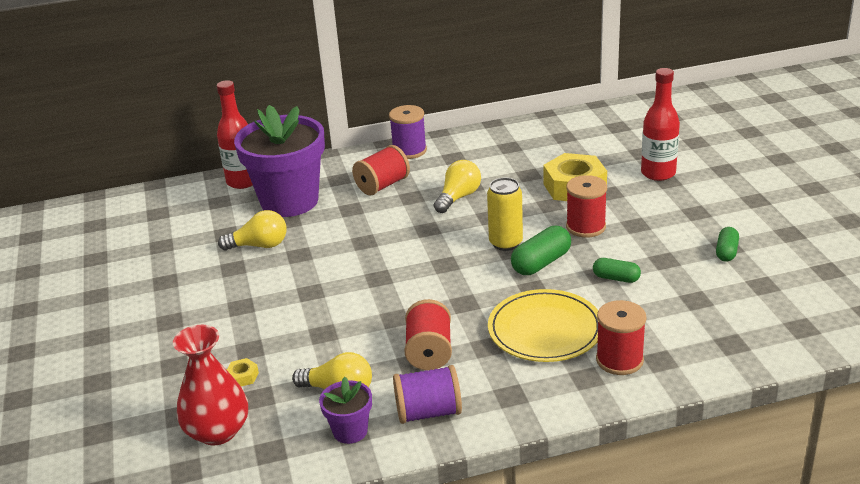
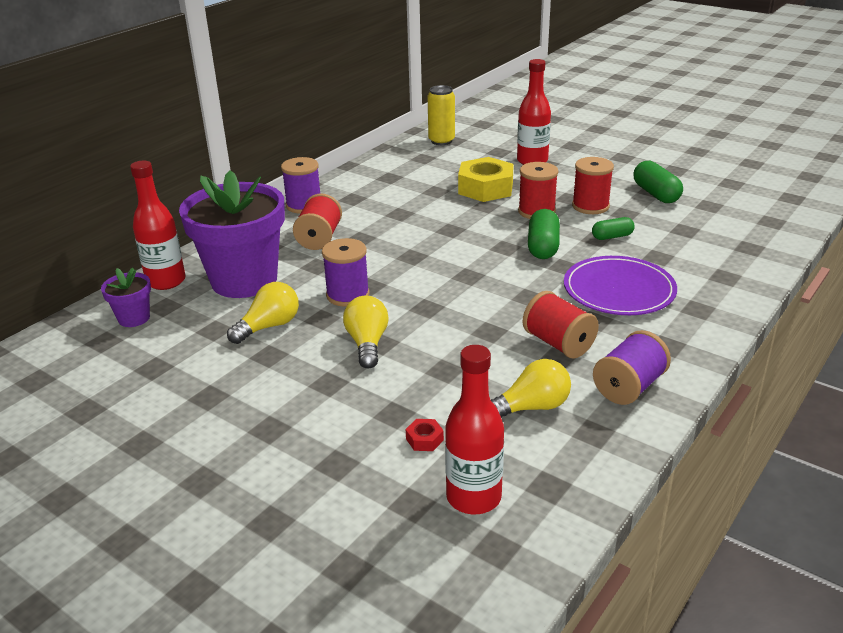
camera: 40 degrees left, 0 degrees up
red vase [173,325,248,445] -> red bottle [445,345,504,514]
yellow nut [227,358,259,387] -> red nut [406,419,444,451]
purple flower pot [319,377,372,444] -> purple flower pot moved to [101,267,151,327]
yellow light bulb [434,160,481,213] -> yellow light bulb moved to [343,296,389,368]
yellow can [487,178,523,251] -> yellow can moved to [428,85,455,145]
yellow plate [488,289,598,362] -> purple plate [564,256,677,315]
red spool [596,300,647,375] -> red spool moved to [572,157,614,214]
green capsule [716,227,739,262] -> green capsule [633,161,683,203], size x1.59
none -> purple spool [322,238,370,307]

